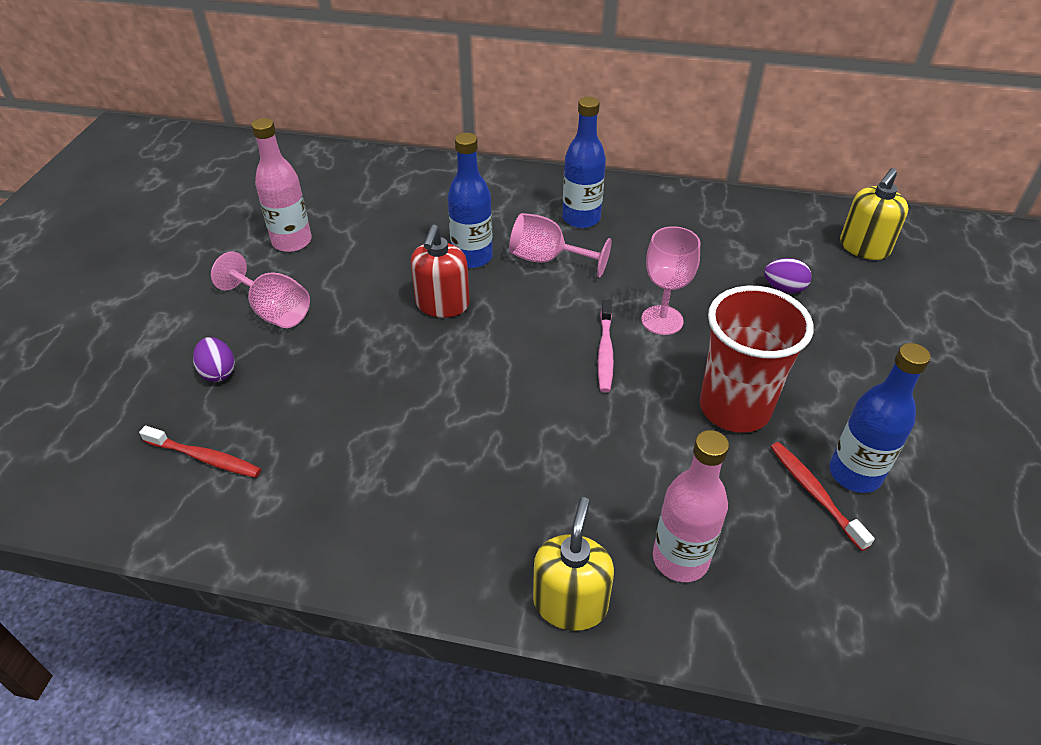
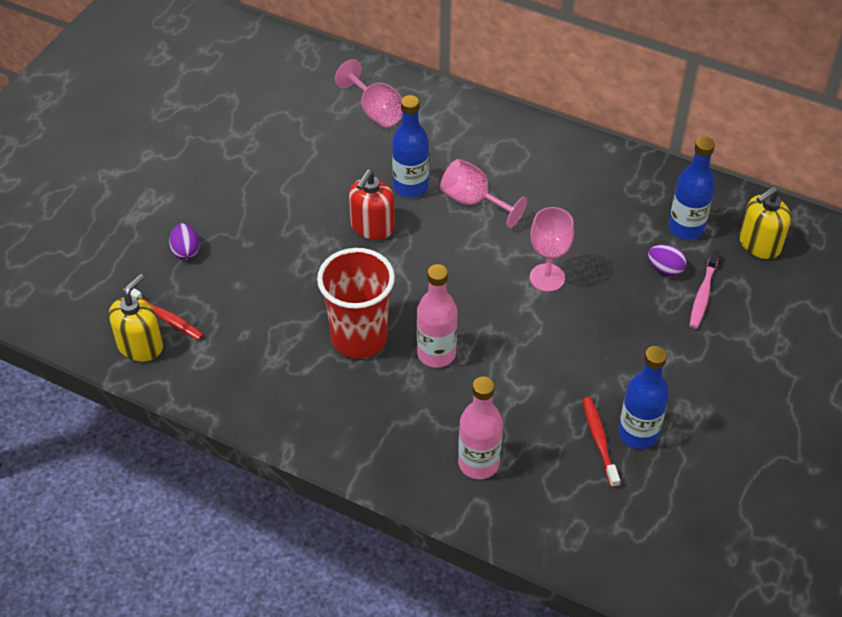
camera: 15 degrees right, 5 degrees up
pink goblet [211,251,310,328] -> pink goblet moved to [335,59,402,127]
pink bottle [251,118,312,252] -> pink bottle moved to [417,264,458,368]
yellow soap dispenser [533,497,614,631] -> yellow soap dispenser moved to [109,274,163,362]
blue bottle [562,97,606,228] -> blue bottle moved to [669,137,715,240]
pink toothbrush [598,300,614,393] -> pink toothbrush moved to [690,249,719,329]
red cup [700,286,814,433] -> red cup moved to [317,248,395,359]

